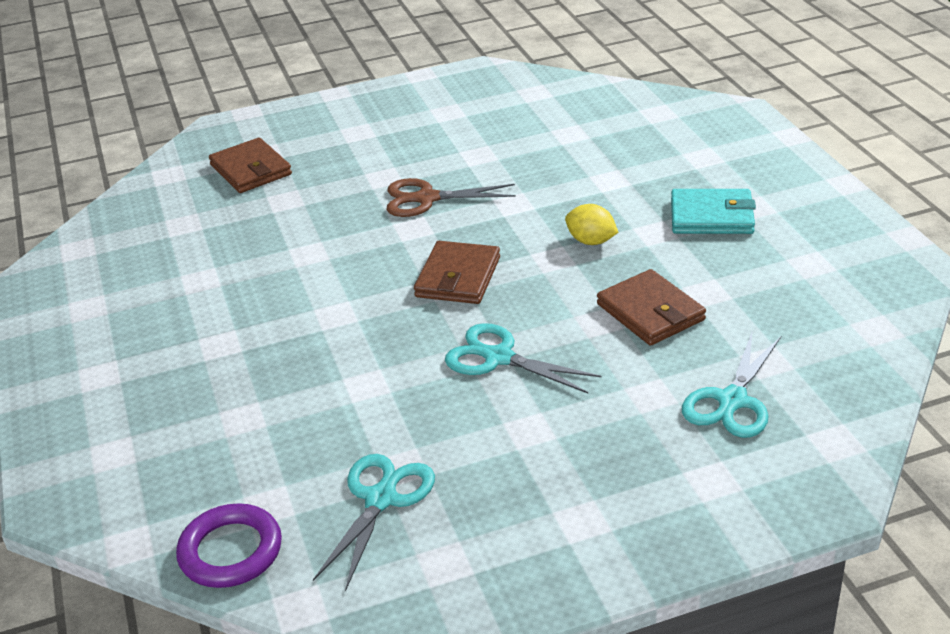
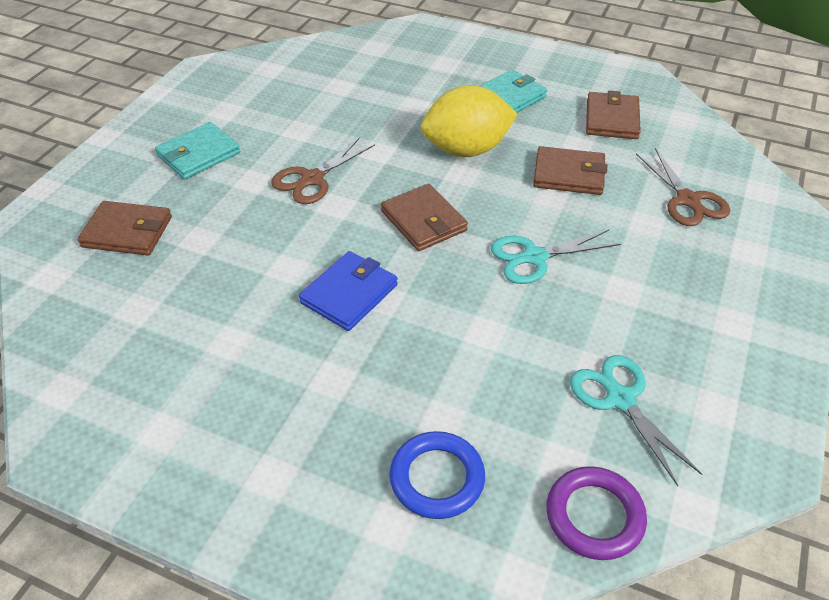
camera: 50 degrees left, 10 degrees up
yellow lemon [565,204,618,245] -> yellow lemon [421,85,518,157], size x2.05
turquoise scissors [682,333,781,438] -> brown scissors [636,148,730,226]
none -> turquoise wallet [155,122,240,179]
none -> blue wallet [299,251,398,331]
none -> blue ring [389,431,485,519]
none -> brown wallet [586,90,641,139]

